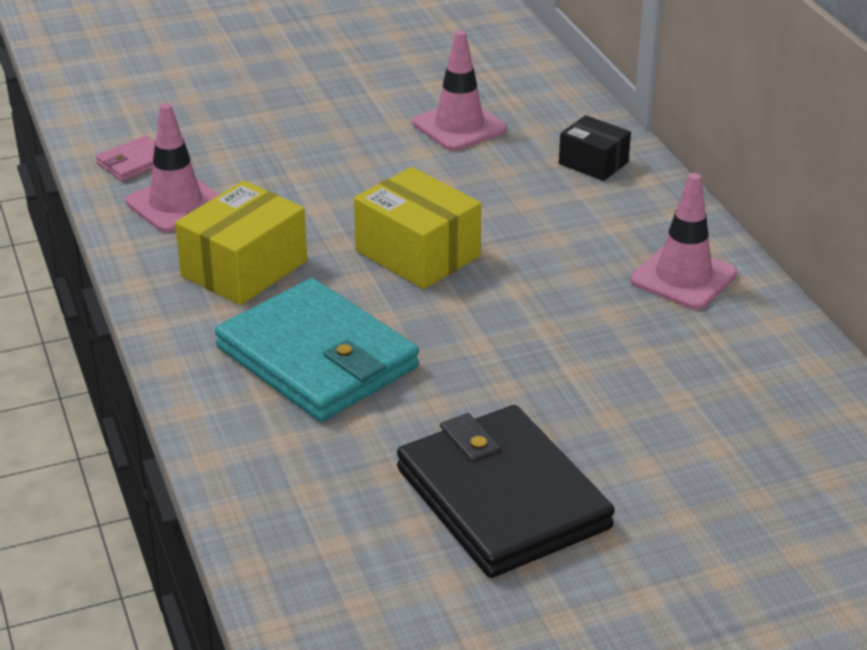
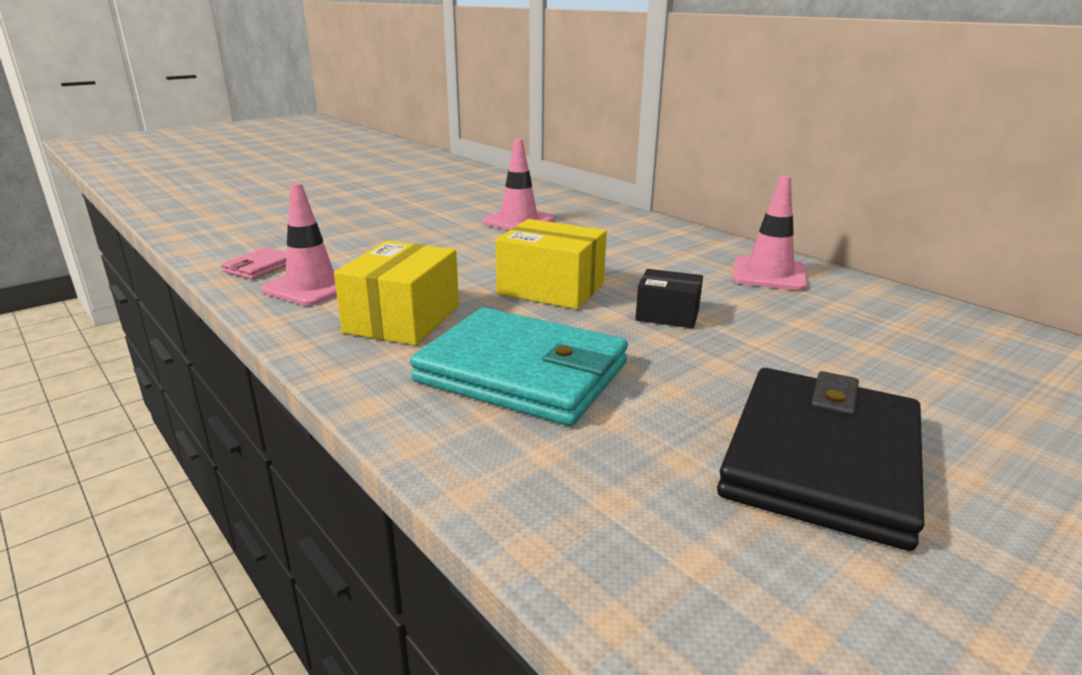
camera: 20 degrees left, 10 degrees down
black wallet [397,405,615,578] -> black wallet turned 75 degrees clockwise [717,368,924,551]
black box [559,115,631,181] -> black box moved to [635,269,703,328]

